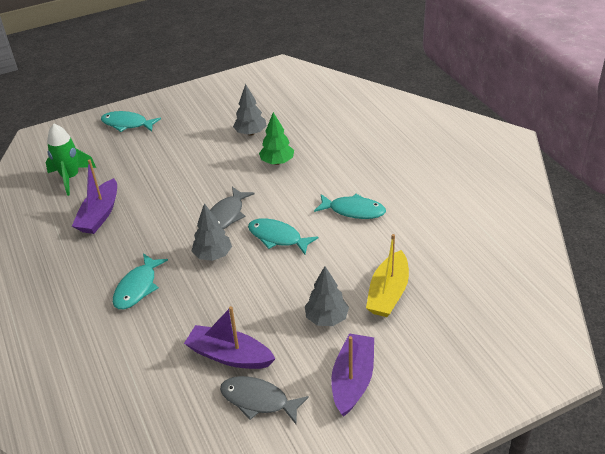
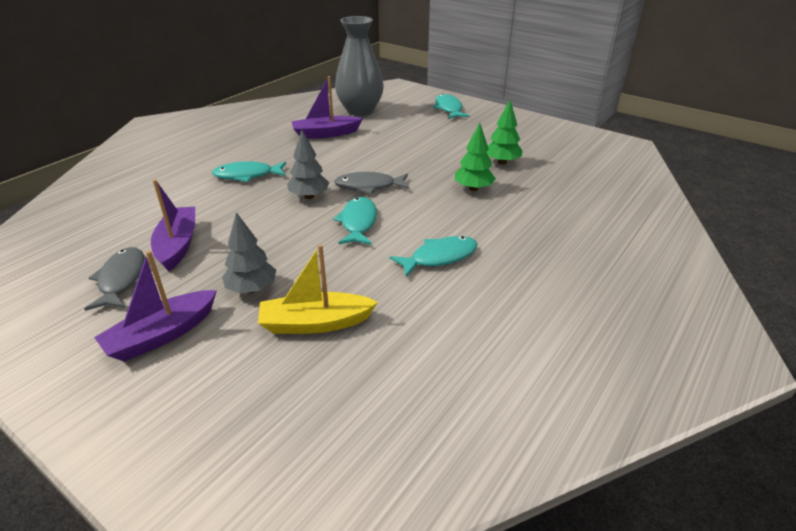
camera: 60 degrees right, 5 degrees down
green rocket [46,124,96,196] -> grey vase [335,16,384,116]
grey tree [233,84,267,136] -> green tree [486,100,522,164]
turquoise fish [314,194,386,219] -> turquoise fish turned 105 degrees counterclockwise [390,236,478,277]
purple boat [331,333,374,416] -> purple boat turned 150 degrees clockwise [94,251,217,362]

